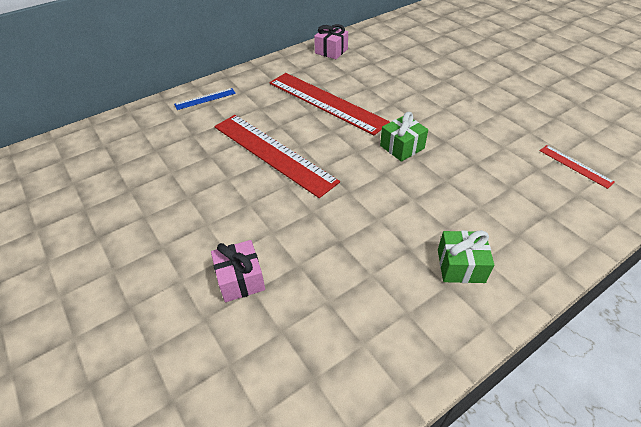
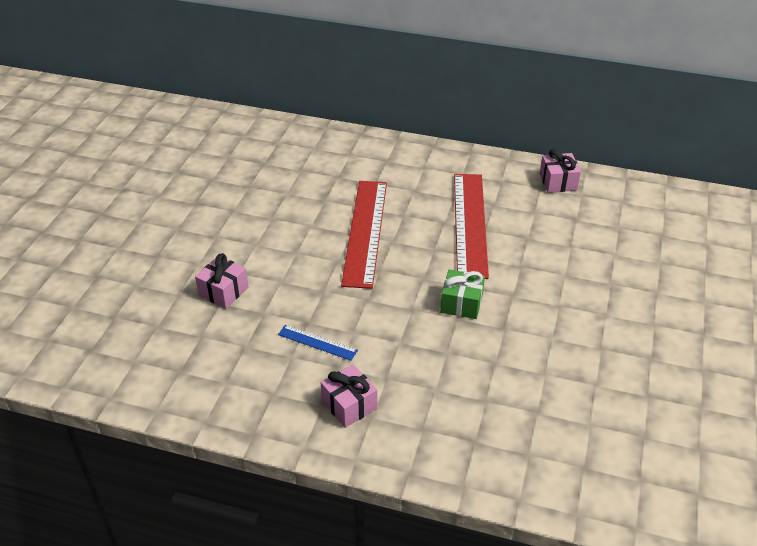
camera: 50 degrees right, 5 degrees down
blue ruler [174,88,236,110] -> blue ruler moved to [278,325,358,361]
green gift [438,230,494,283] -> pink gift [321,364,377,428]
red ruler [540,145,615,189] -> none

